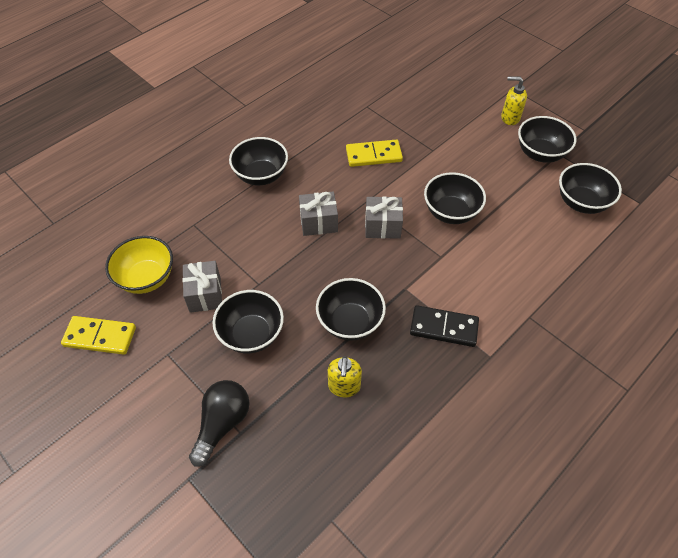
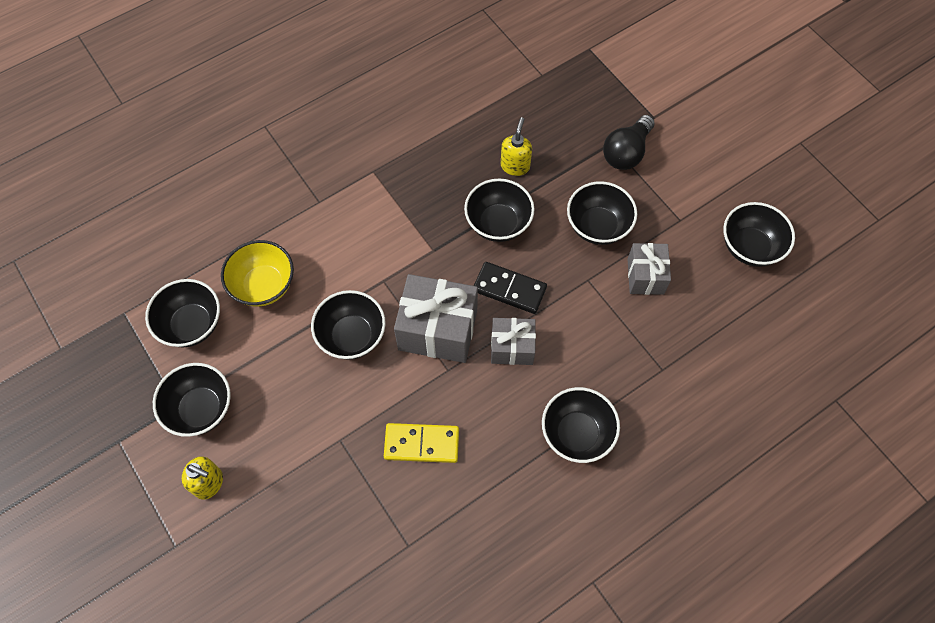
camera: 170 degrees left, 10 degrees up
yellow domino [61,316,136,355] -> black bowl [723,202,795,267]
yellow bowl [105,236,173,294] -> yellow bowl moved to [221,240,294,307]
grey gift [365,196,403,239] -> grey gift [394,274,478,363], size x1.67
black domino [410,305,479,347] -> black domino moved to [474,262,547,314]

